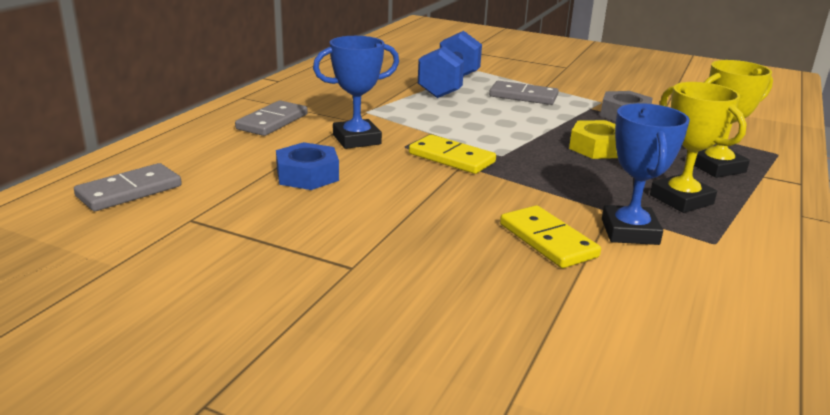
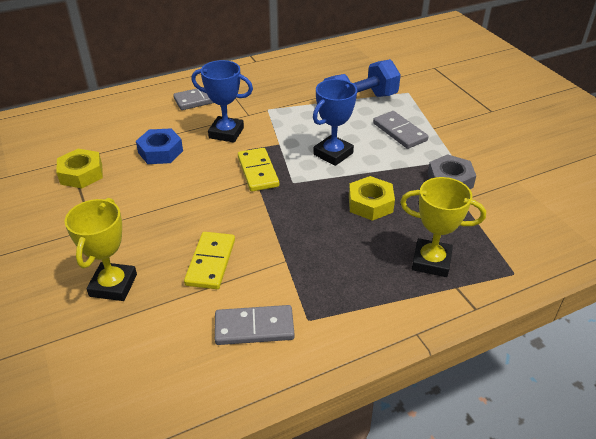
camera: 40 degrees right, 15 degrees up
grey domino [74,163,182,211] -> grey domino moved to [215,305,295,345]
blue trophy [602,103,690,245] -> blue trophy moved to [313,79,357,166]
yellow trophy [650,82,747,213] -> yellow trophy moved to [64,198,137,301]
none -> yellow nut [56,149,103,189]

